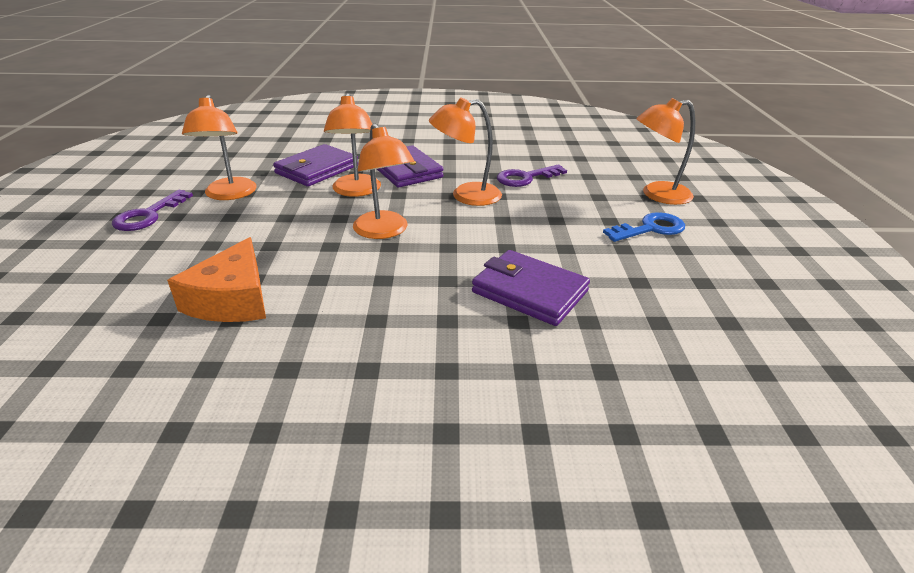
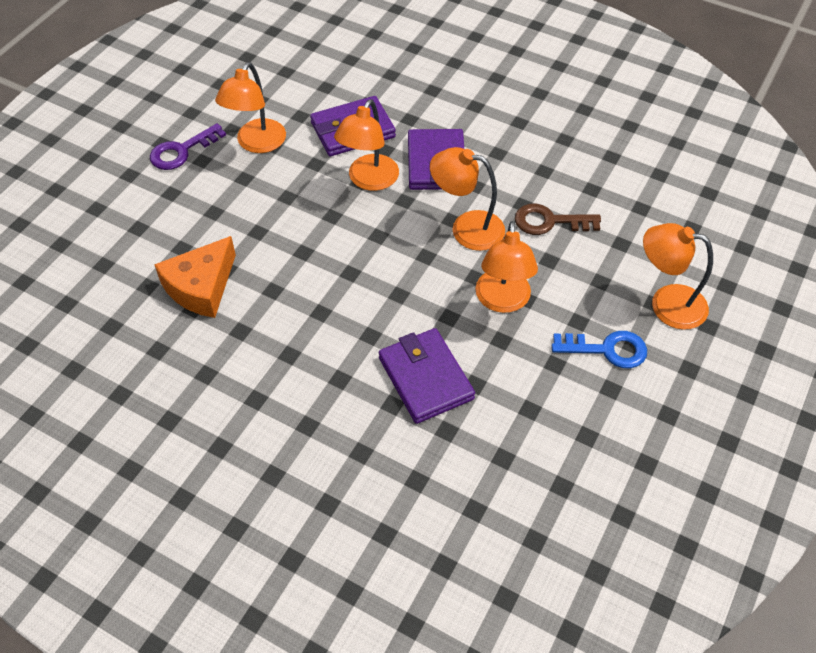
camera: 30 degrees right, 20 degrees up
orange lamp [353,123,415,239] -> orange lamp moved to [475,221,538,313]
purple key [497,164,567,187] -> brown key [515,204,601,235]

